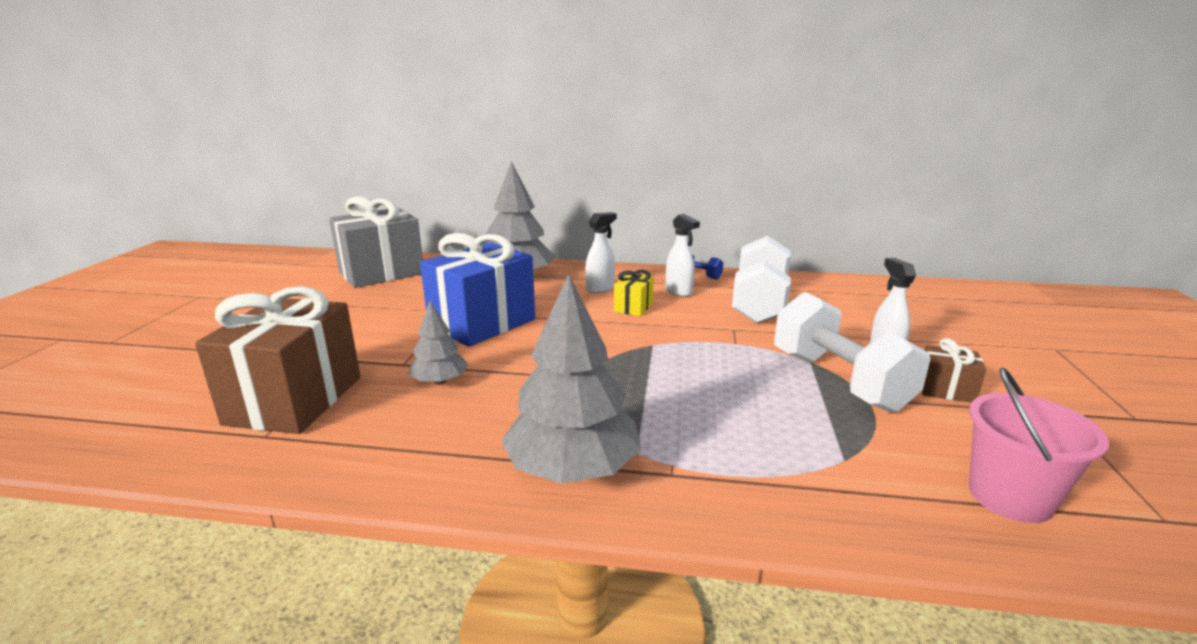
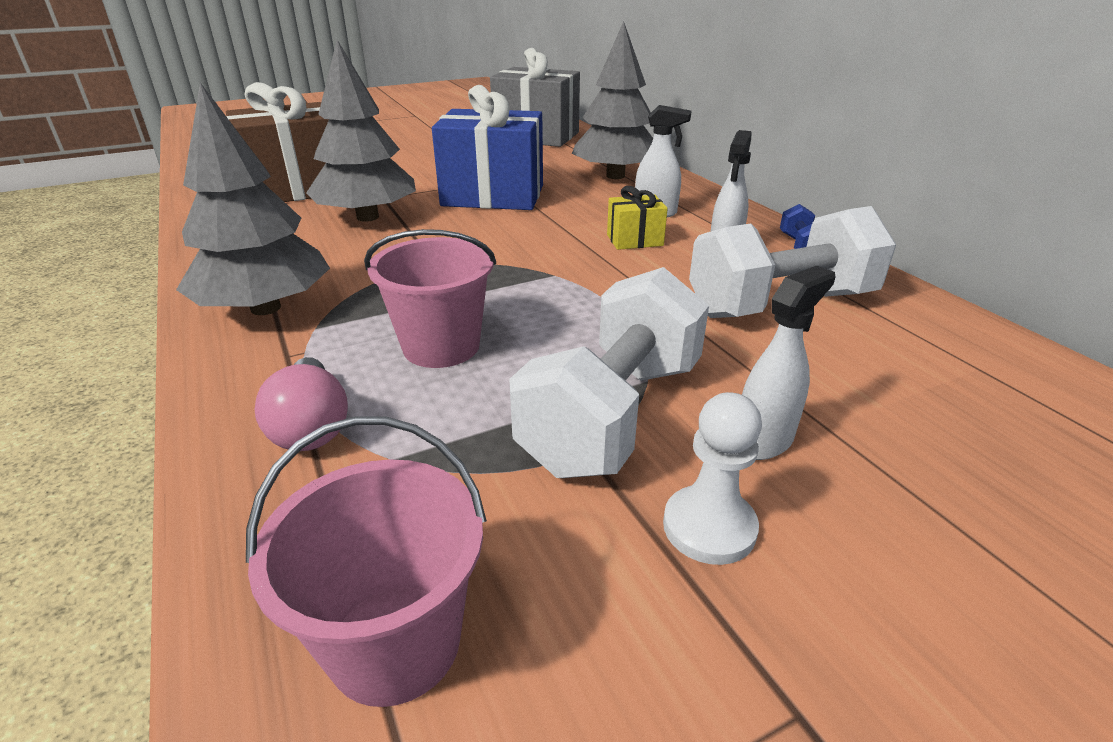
camera: 55 degrees right, 10 degrees up
grey tree [408,301,468,385] -> grey tree [306,40,416,222], size x1.87
brown gift [922,338,986,403] -> white pawn [663,392,762,565]
none -> pink light bulb [254,357,348,451]
none -> pink bucket [364,229,496,368]

